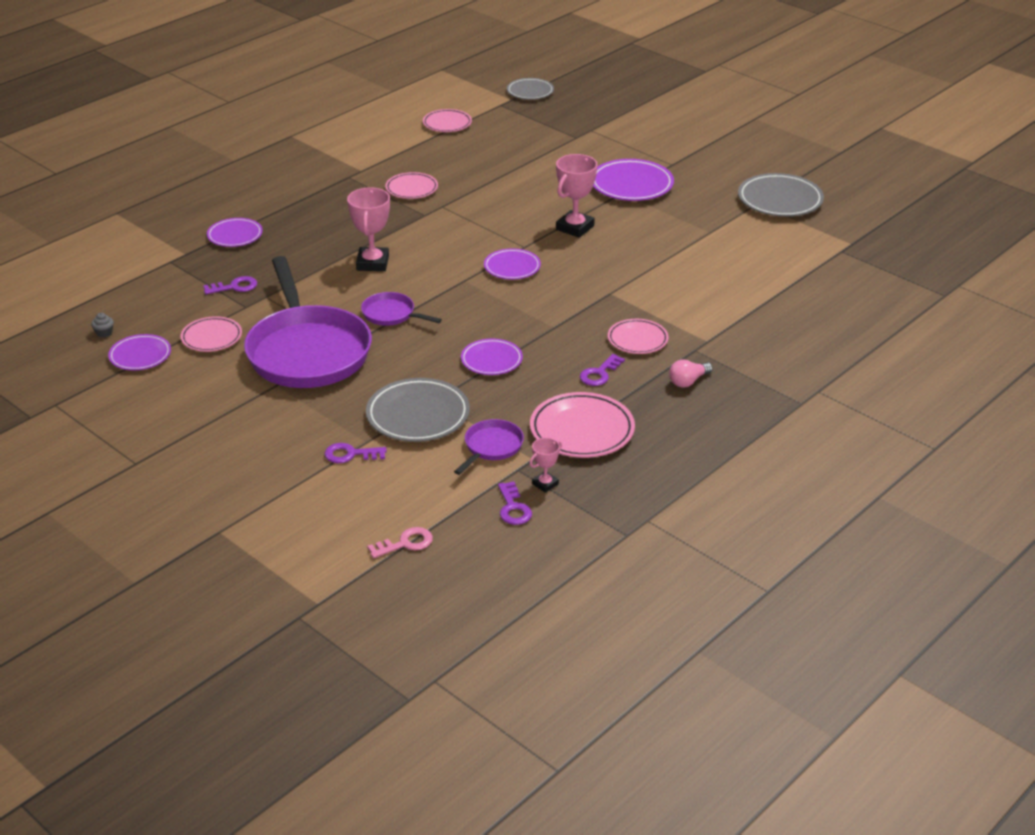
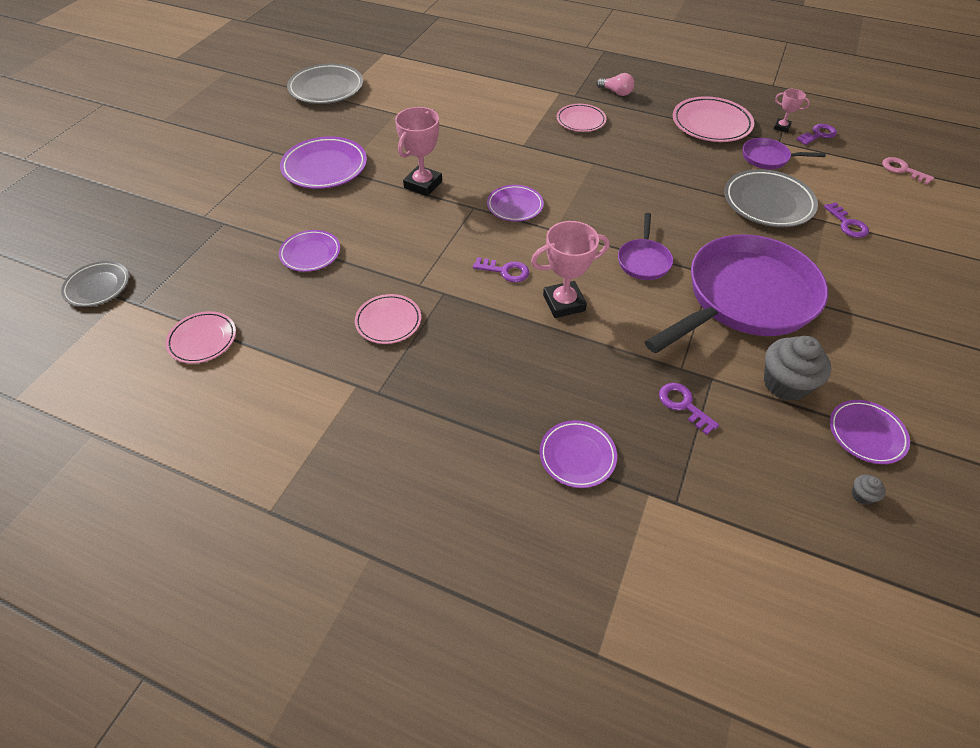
camera: 110 degrees left, 15 degrees up
pink plate [181,316,242,352] -> grey cupcake [764,336,831,401]
purple plate [461,339,523,375] -> purple plate moved to [279,230,340,272]
pink trophy [556,154,597,238] -> pink trophy turned 75 degrees counterclockwise [395,107,442,196]
purple key [580,354,625,386] -> purple key moved to [473,257,529,282]

